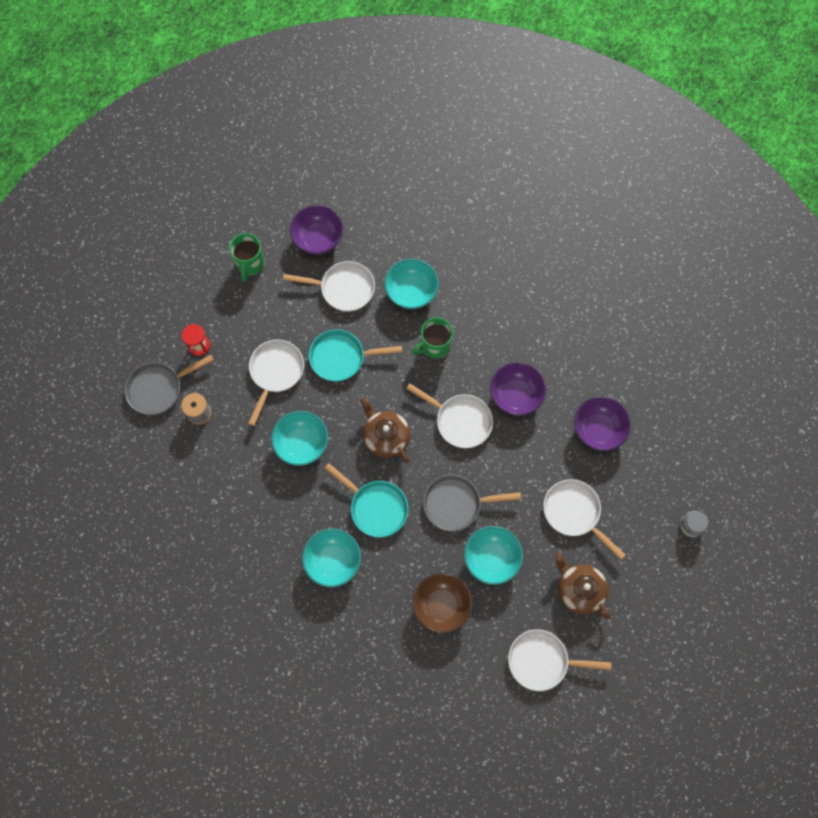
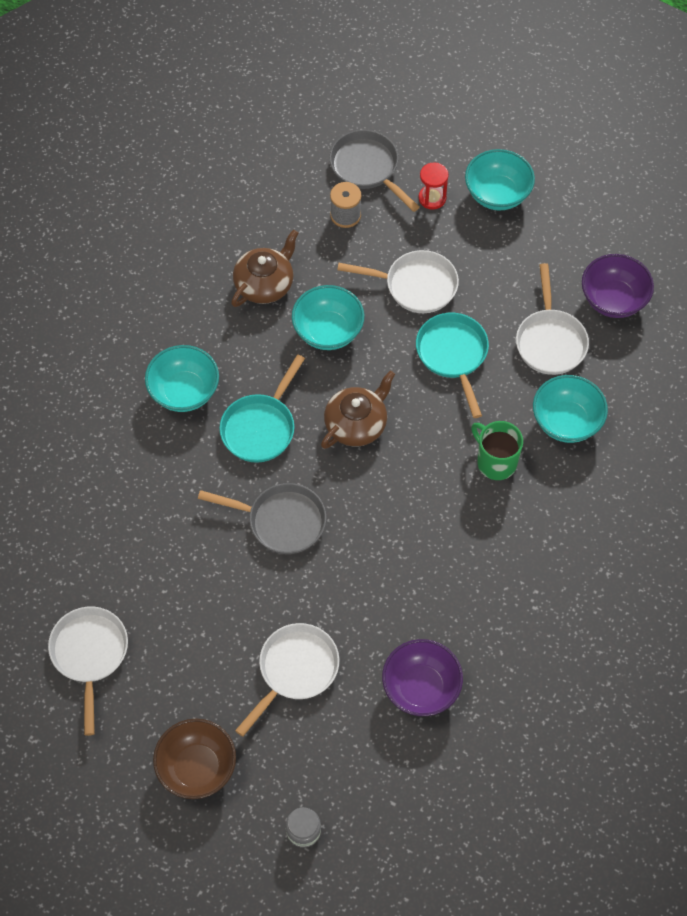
camera: 80 degrees right, 10 degrees down
green mug [229,233,265,282] -> none
white pan [406,383,493,448] -> none
brown bowl [413,573,472,634] -> brown bowl moved to [153,719,236,799]
grey pan [423,475,521,531] -> grey pan turned 120 degrees clockwise [198,483,326,554]
turquoise bowl [464,526,523,585] -> turquoise bowl moved to [465,149,535,211]
purple bowl [490,362,546,416] -> none
brown teapot [554,553,611,620] -> brown teapot moved to [231,229,298,307]

